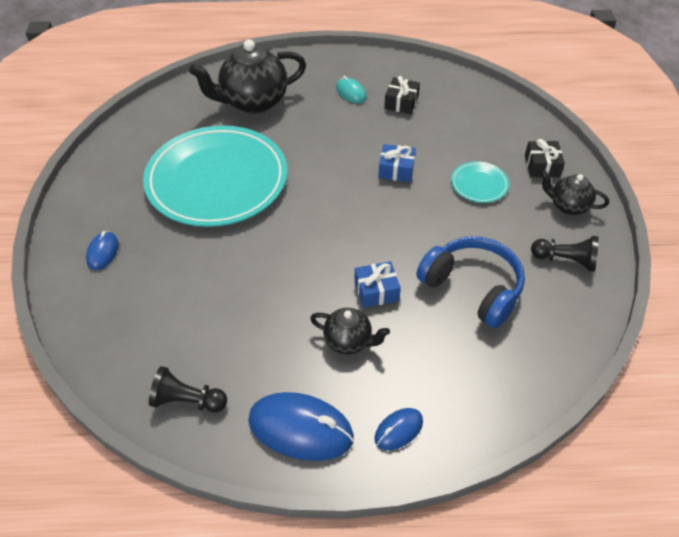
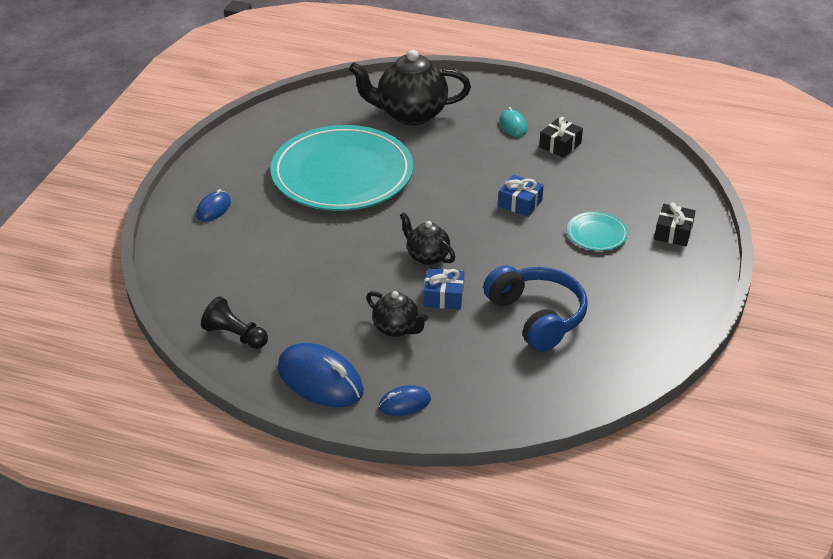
camera: 20 degrees right, 10 degrees down
black pawn [531,236,599,271] -> none
black teapot [541,170,609,215] -> black teapot moved to [400,212,455,265]

